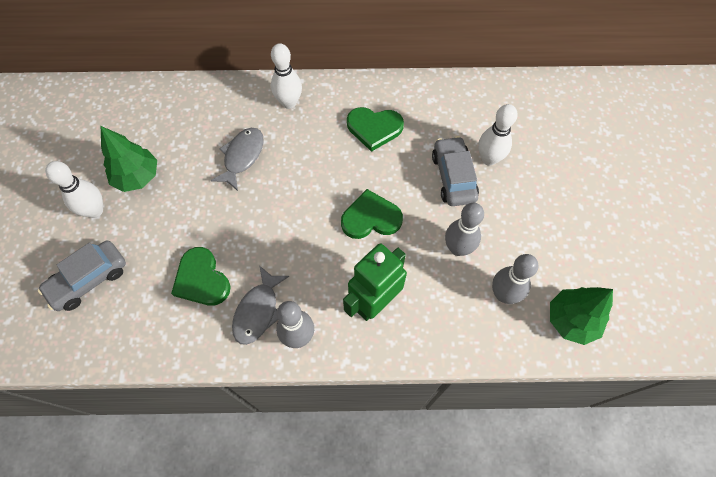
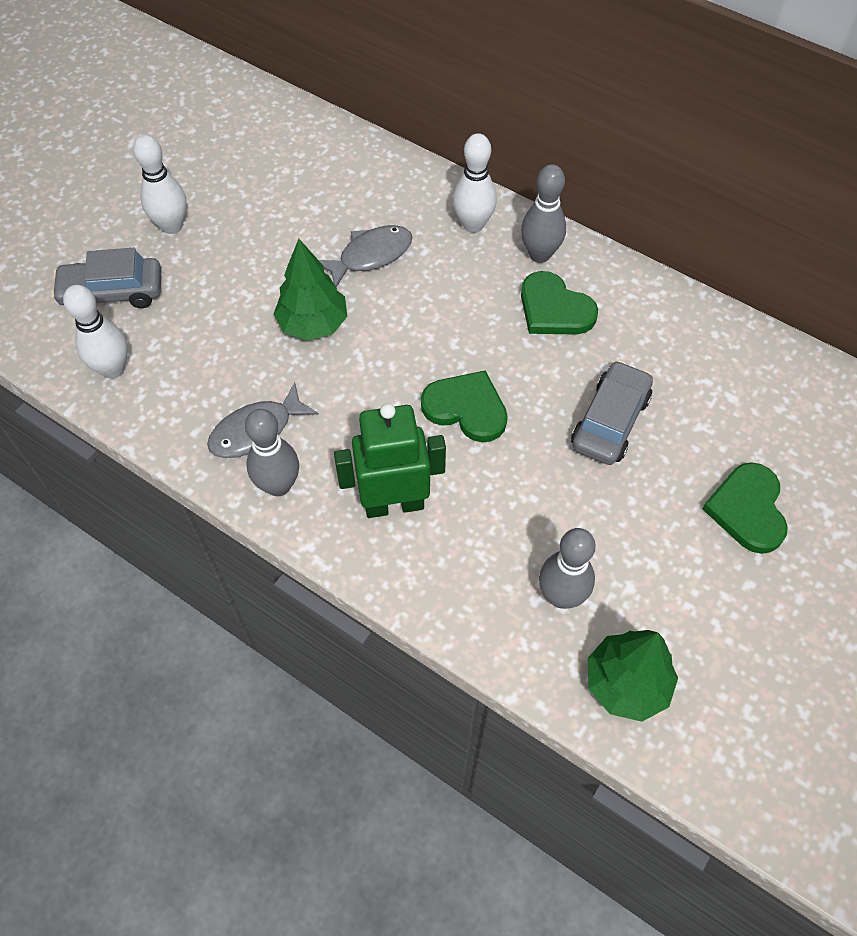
camera: 35 degrees right, 5 degrees down
green tree [101,126,157,192] -> green tree moved to [273,239,347,341]
green heart [171,247,231,306] -> green heart moved to [702,462,788,554]
grey bowling pin [445,203,484,256] -> grey bowling pin moved to [521,164,566,263]
white bowling pin [478,104,518,166] -> white bowling pin moved to [63,285,128,379]

